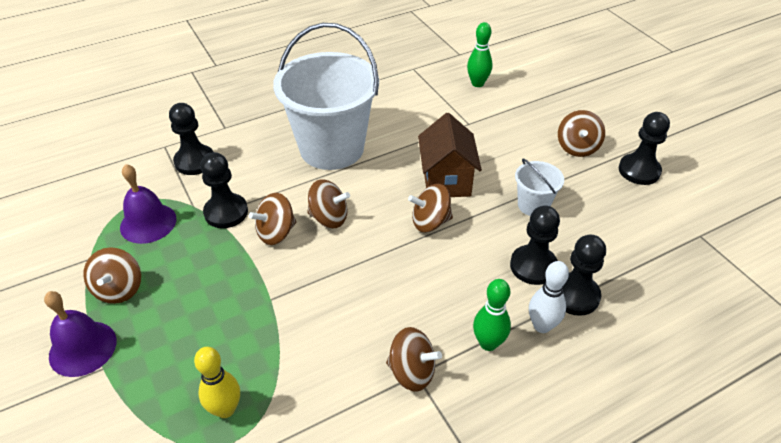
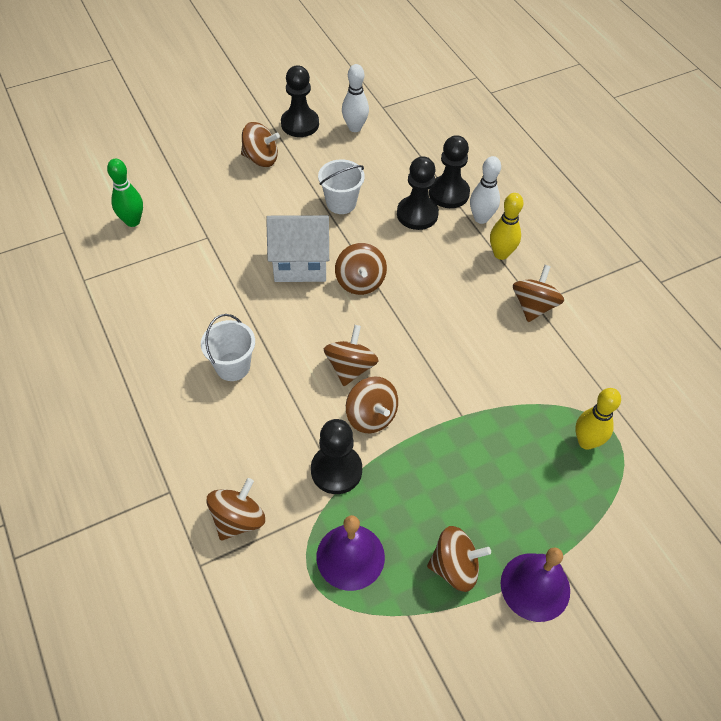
camera: 90 degrees left, 10 degrees up
black pawn [169,103,213,175] -> brown spinning top [206,478,265,541]
white bucket [273,23,379,170] -> white bucket [201,314,255,381], size x0.44
brown house [418,113,482,197] -> white house [266,215,329,282]
green bowling pin [473,279,511,351] -> yellow bowling pin [490,193,523,260]
none -> white bowling pin [342,64,369,132]

